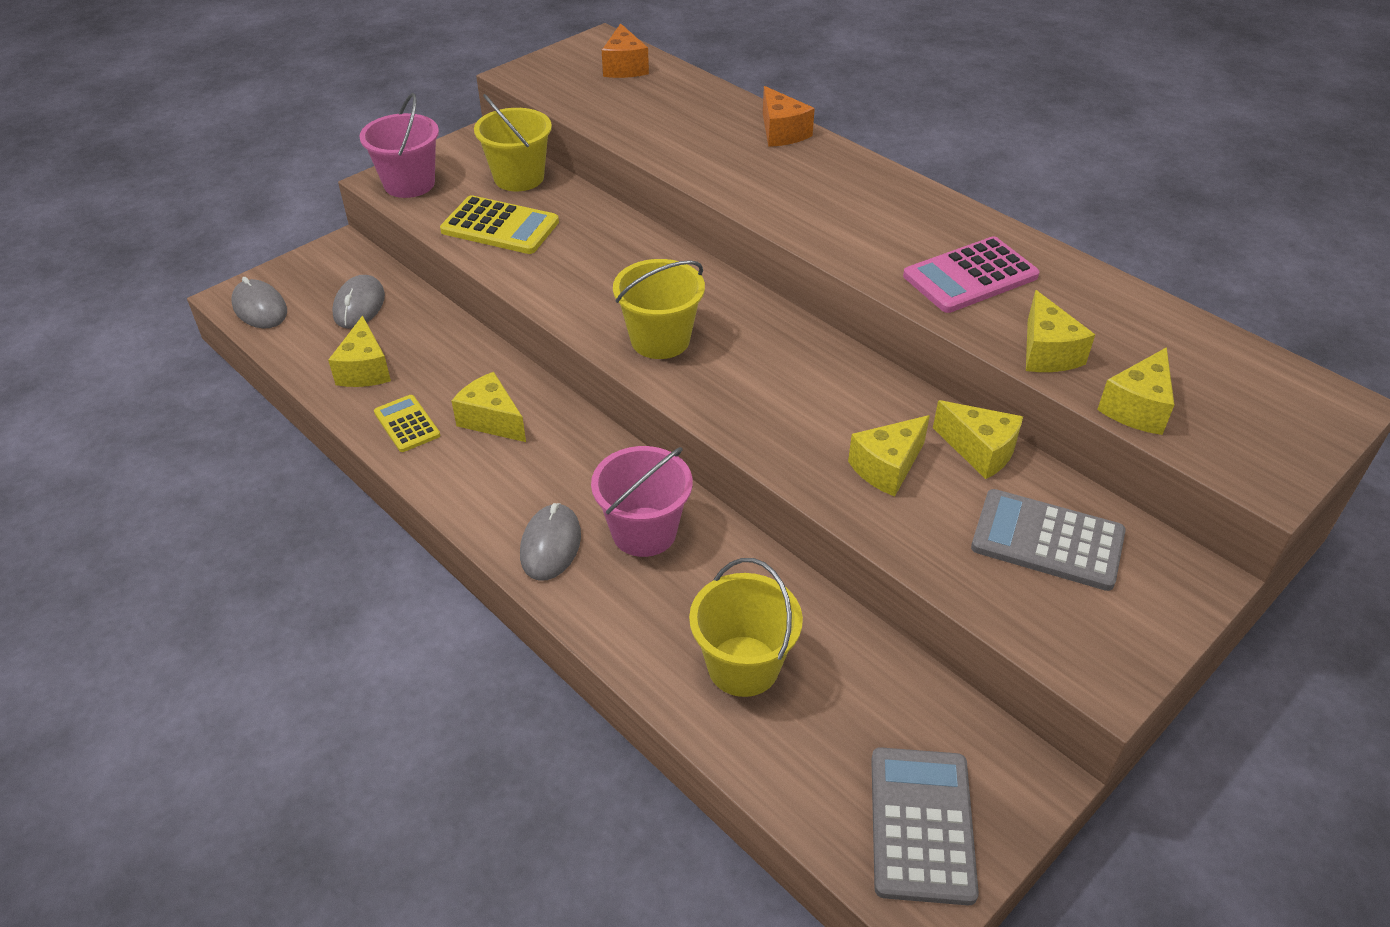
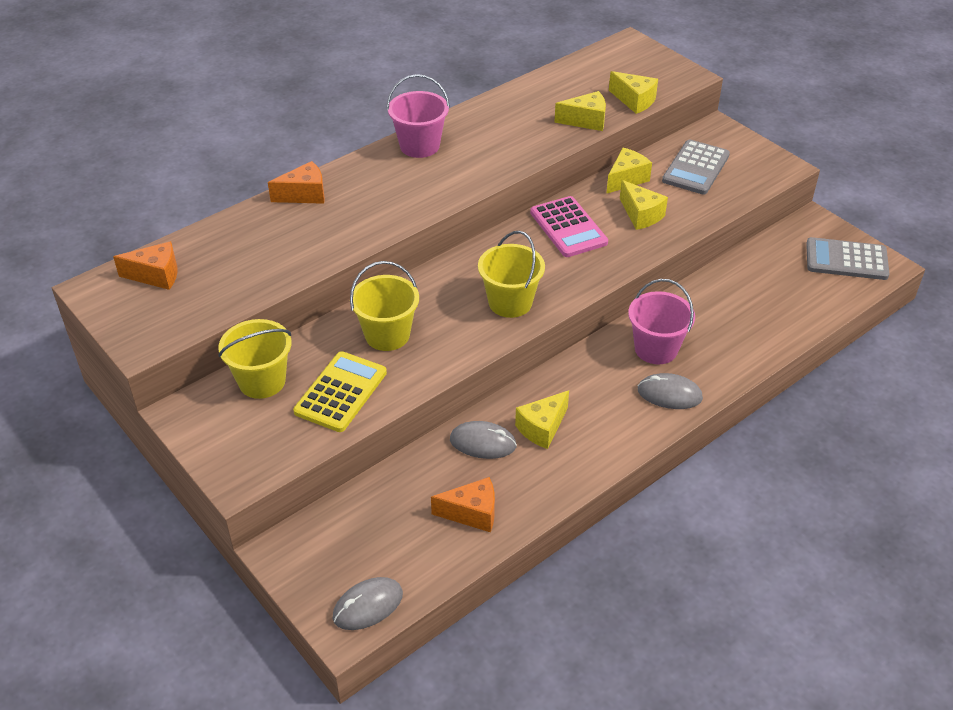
camera: 85 degrees left, 0 degrees up
yellow cheese [328,316,391,387] -> orange cheese [431,477,495,532]
grey mouse [332,275,385,329] -> grey mouse moved to [450,421,517,459]
pink bucket [359,93,439,198] -> pink bucket moved to [387,74,450,158]
yellow calculator [374,395,440,452] -> none
yellow bucket [689,558,803,697] -> yellow bucket moved to [350,261,419,351]
pink calculator [903,236,1039,313] -> pink calculator moved to [530,196,608,257]

